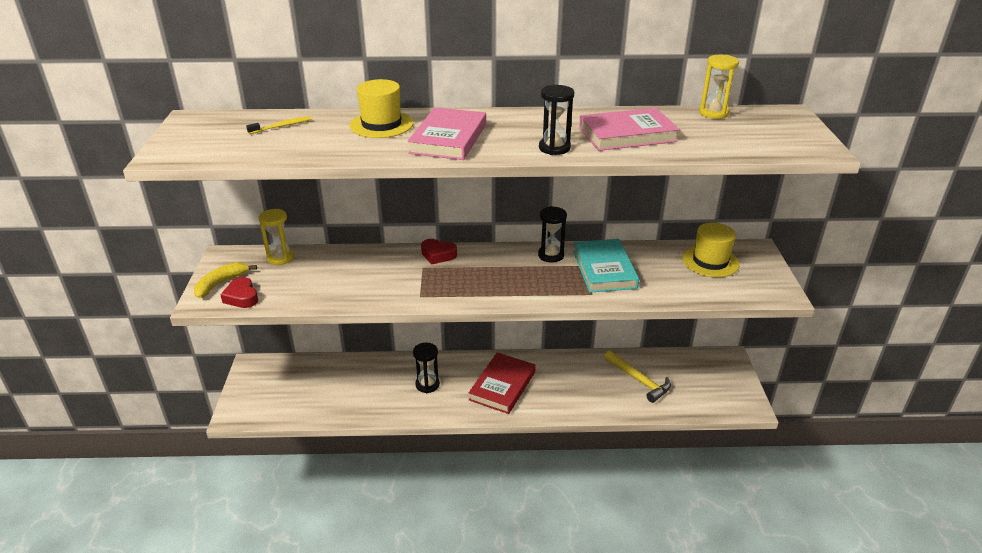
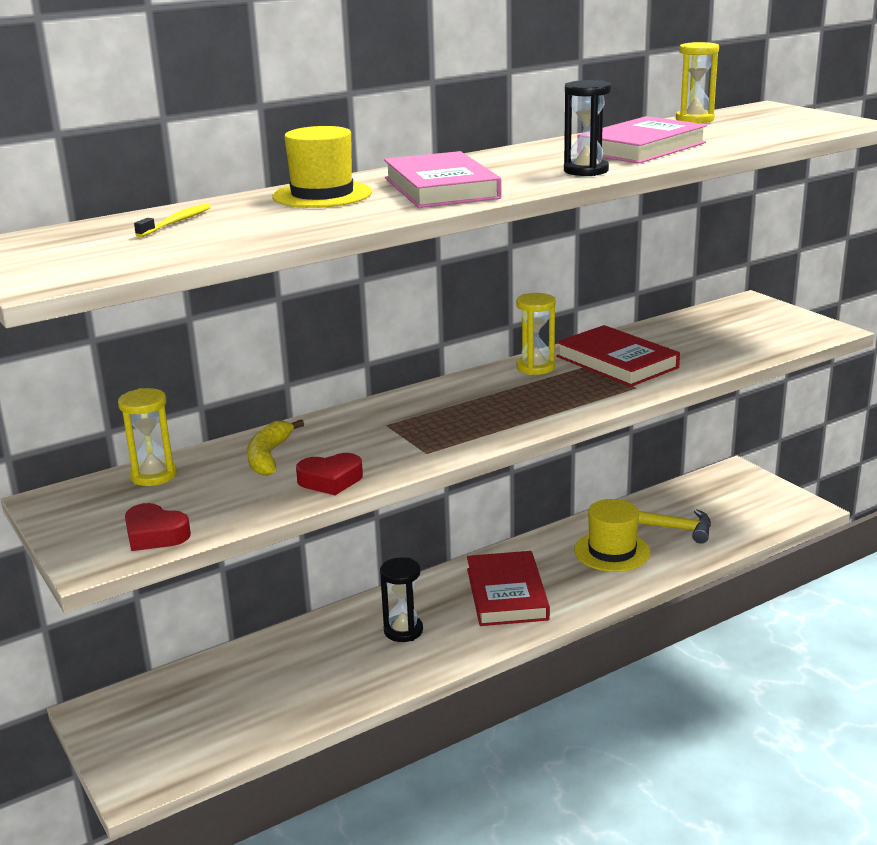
camera: 30 degrees left, 10 degrees down
yellow banana [194,262,257,298] -> yellow banana moved to [247,420,304,476]
red heart [421,239,457,265] -> red heart moved to [296,453,363,495]
black hourglass [538,206,567,263] -> yellow hourglass [516,293,556,375]
turquoise book [573,239,639,293] -> red book [556,325,680,387]
yellow hat [682,223,740,277] -> yellow hat moved to [574,499,651,572]

